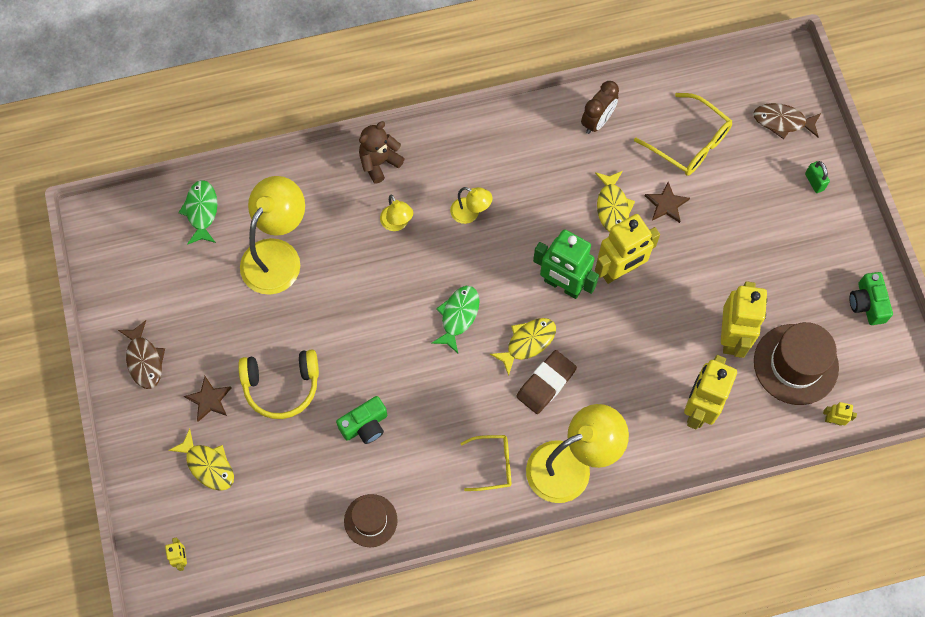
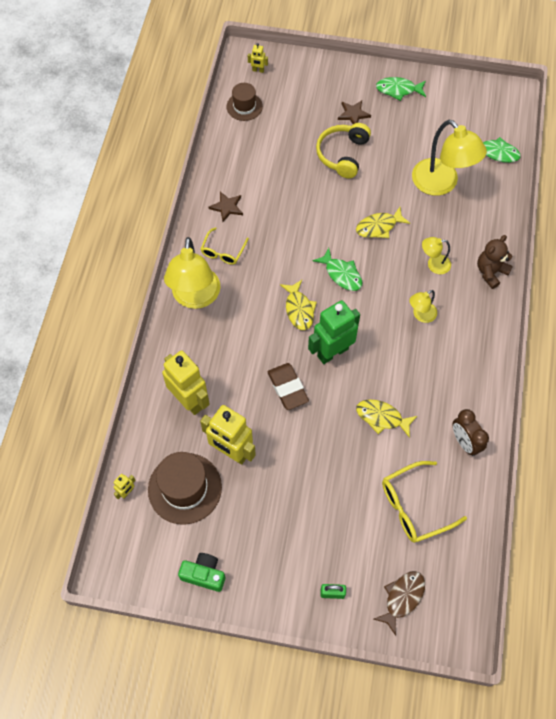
camera: 115 degrees right, 5 degrees down
brown fish [118,320,165,389] -> green fish [376,77,426,101]
yellow fish [168,429,234,491] -> yellow fish moved to [356,207,410,238]
green camera [336,396,387,444] -> none
brown hat [344,494,398,547] -> brown hat moved to [226,83,263,121]
brown teddy bear [359,121,405,183] -> brown teddy bear turned 120 degrees counterclockwise [477,235,513,289]
brown eraser [516,350,577,414] -> brown eraser moved to [268,363,309,410]
yellow robot [595,214,660,284] -> none
brown star [645,182,690,223] -> brown star moved to [208,192,243,222]

